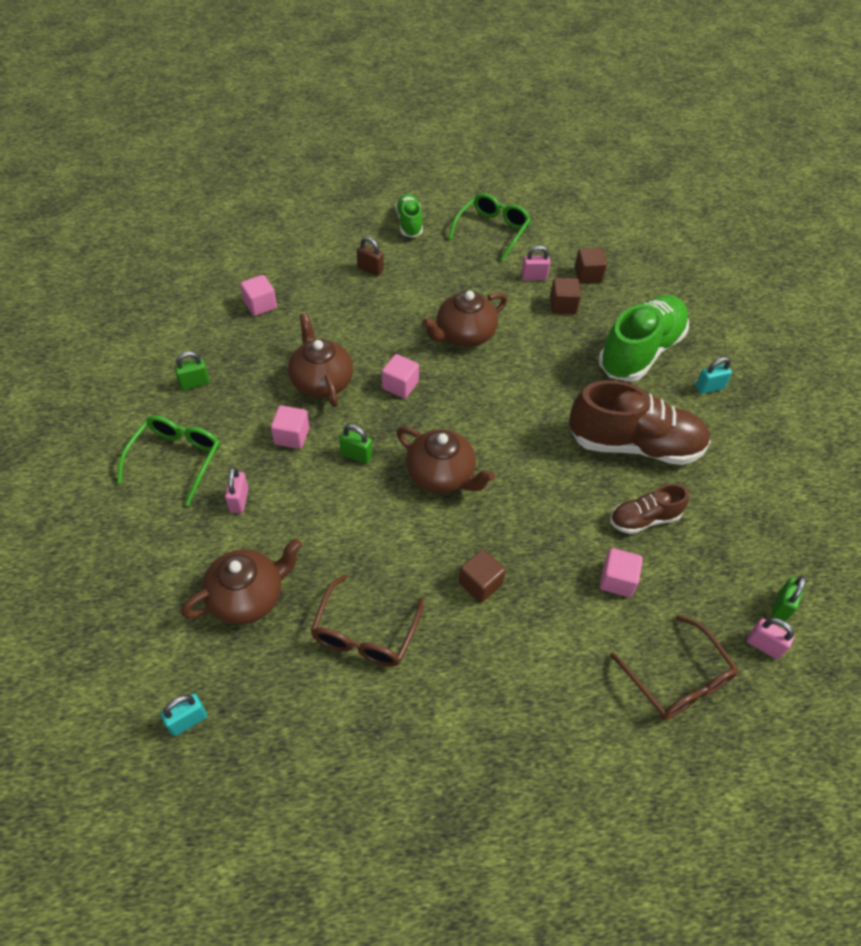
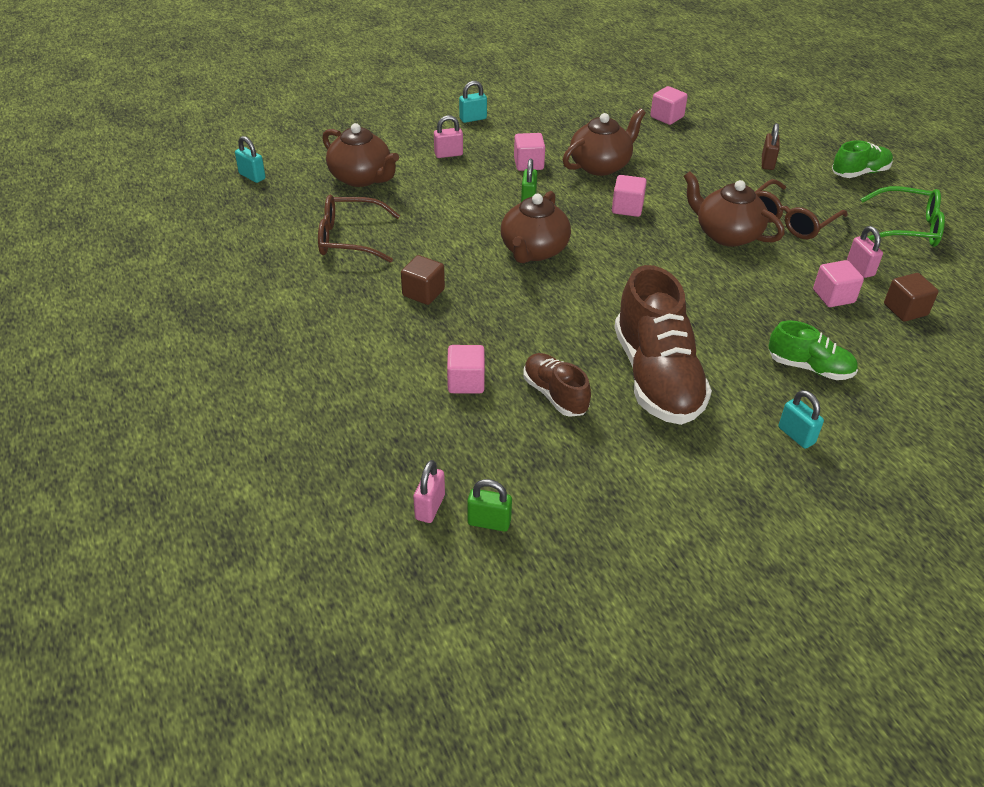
camera: 75 degrees right, 10 degrees down
green glasses [117,416,220,506] -> turquoise padlock [459,81,487,123]
green padlock [174,352,210,390] -> none
brown cube [550,278,581,314] -> pink cube [813,260,864,307]
green shoe [598,295,689,382] -> green shoe [769,320,858,380], size x0.53
brown glasses [610,615,739,720] -> brown glasses moved to [755,179,848,239]

